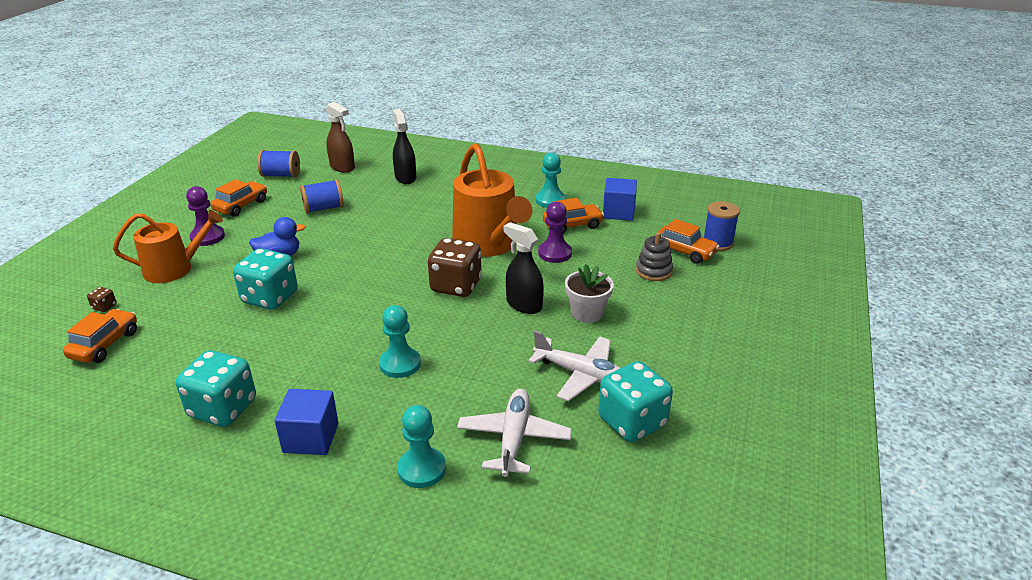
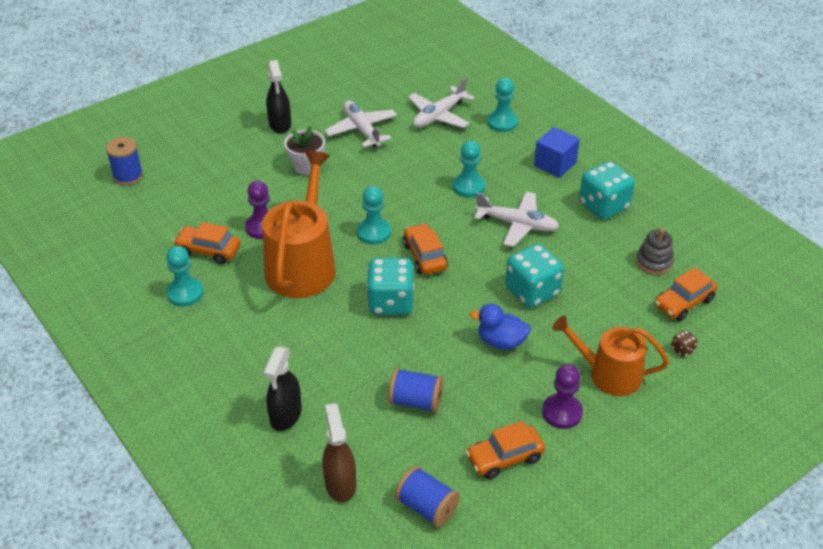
camera: 145 degrees left, 10 degrees up
brown dice [428,238,482,297] -> turquoise pawn [357,186,391,245]
black spray bottle [504,222,544,314] -> black spray bottle moved to [266,60,291,133]
turquoise dice [598,361,673,442] -> turquoise dice moved to [366,258,414,315]
blue cube [603,178,637,221] -> none
grey stacking toy [636,232,673,281] -> grey stacking toy moved to [636,228,674,275]
orange car [655,219,720,264] -> orange car moved to [403,223,448,275]
none -> white plane [474,191,559,247]

